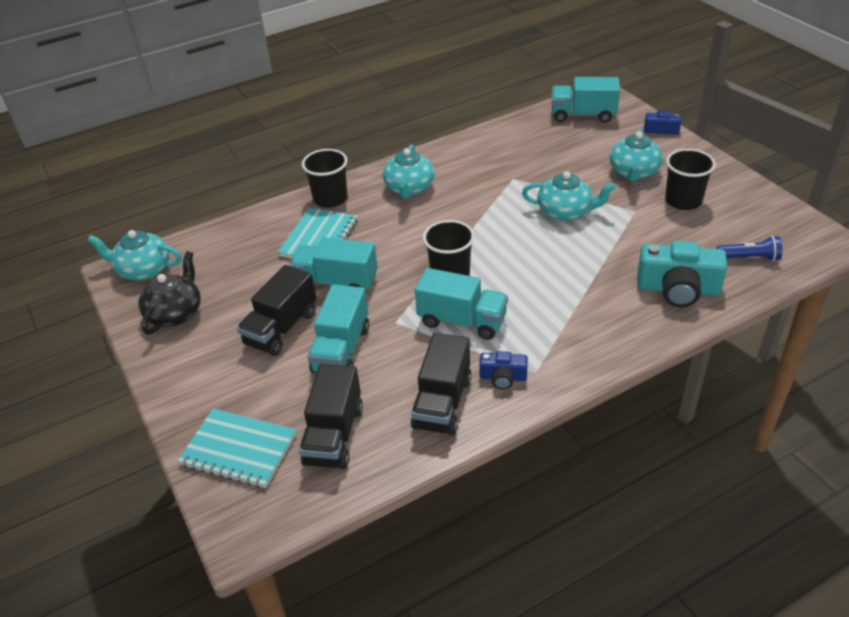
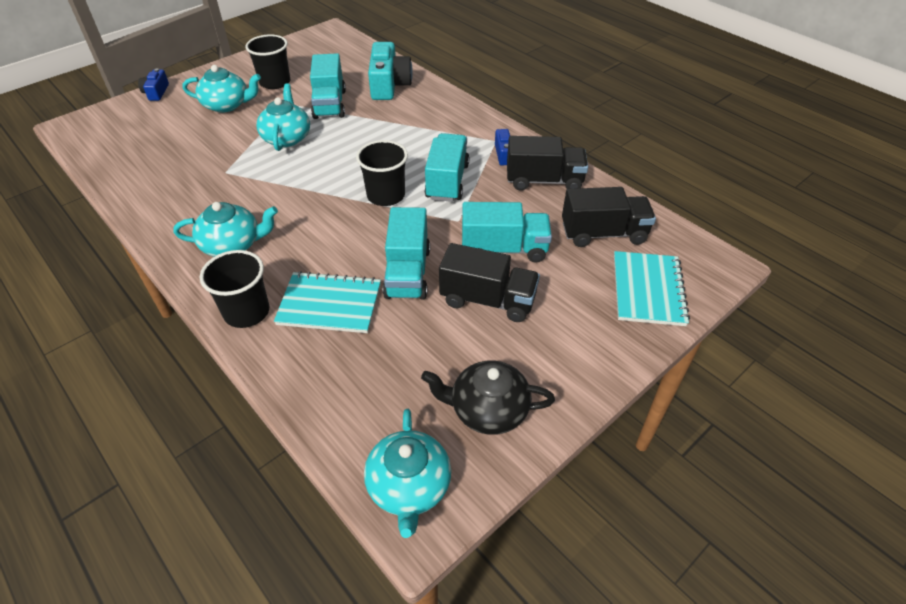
camera: 105 degrees left, 5 degrees up
turquoise truck [552,77,620,123] -> turquoise truck moved to [310,53,346,119]
blue flashlight [716,236,782,261] -> none

